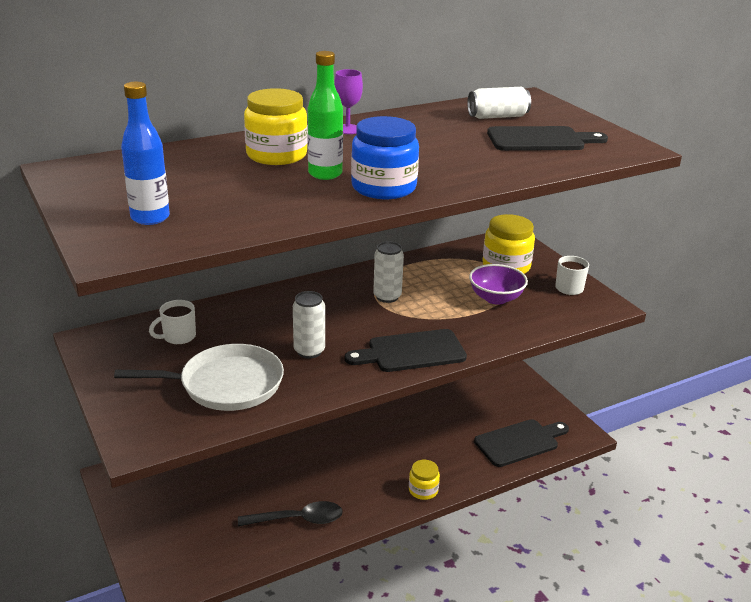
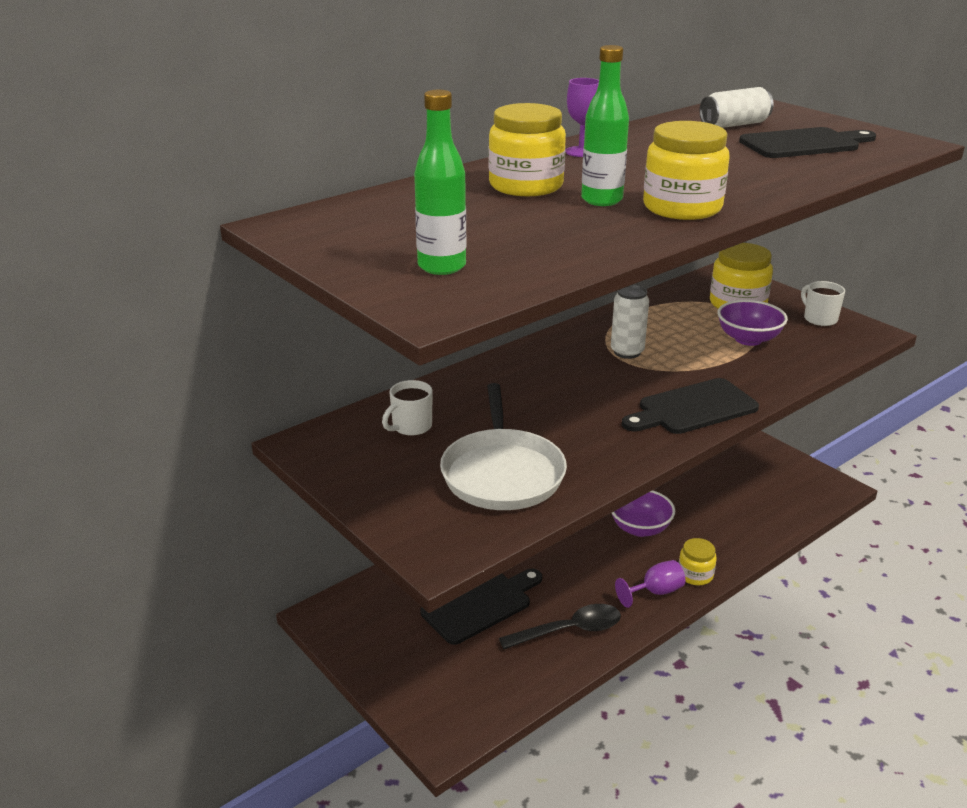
camera: 10 degrees left, 0 degrees up
white pan [114,344,284,411] -> white pan turned 105 degrees clockwise [440,383,567,510]
blue bottle [121,82,170,225] -> green bottle [414,90,466,275]
white can [293,291,325,359] -> none
blue jar [351,116,419,199] -> yellow jar [643,121,730,220]
black cutting board [474,419,569,467] -> black cutting board moved to [421,569,542,645]
none -> purple bowl [612,490,675,537]
none -> purple goblet [615,560,685,608]

